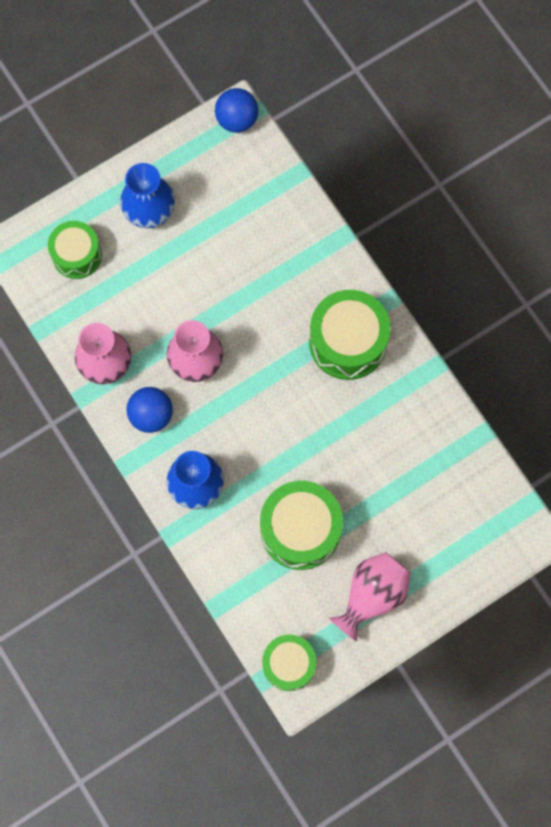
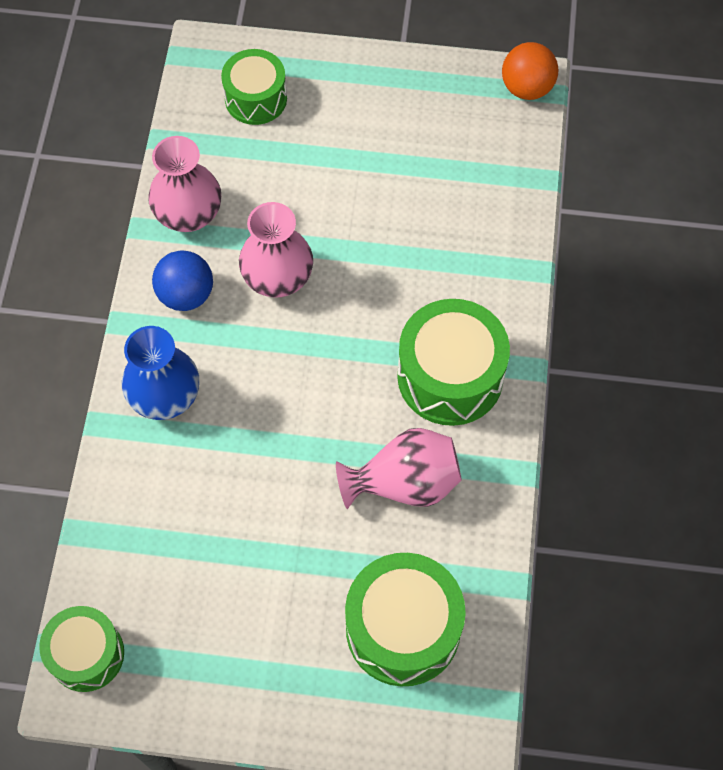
camera: 40 degrees right, 10 degrees down
blue vase [120,163,175,228] -> none
blue ball [215,88,258,133] -> orange ball [502,42,558,100]
green drum [260,481,343,570] -> green drum moved to [345,553,466,686]
pink vase [329,552,411,641] -> pink vase moved to [336,428,462,509]

